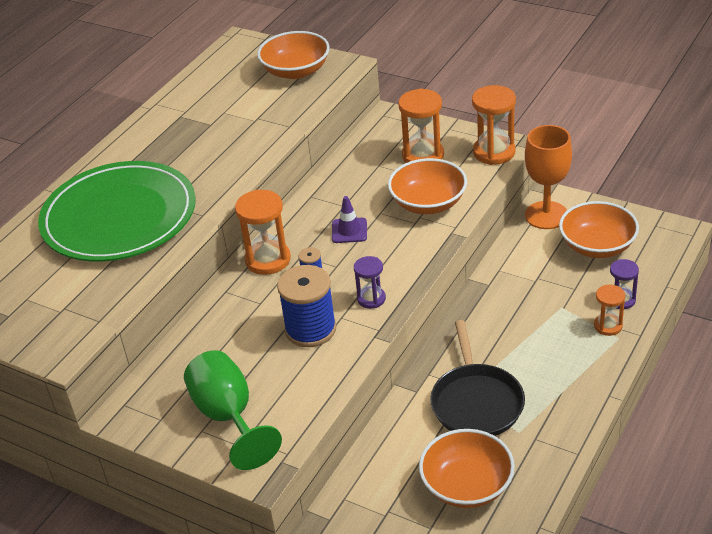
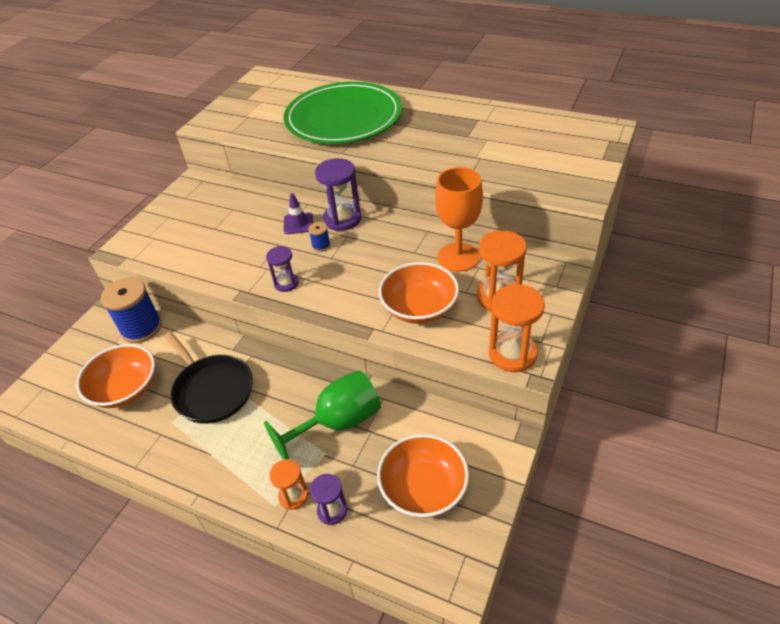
camera: 85 degrees right, 5 degrees up
green goblet [184,350,282,470] -> green goblet moved to [264,370,381,460]
orange hourglass [235,189,291,275] -> purple hourglass [315,158,361,231]
orange bowl [257,31,330,79] -> none
blue spool [277,265,336,347] -> blue spool moved to [101,278,162,343]
purple traffic cone [332,196,367,243] -> purple traffic cone moved to [283,193,313,234]
black pan [430,320,525,436] -> black pan turned 120 degrees counterclockwise [164,331,253,424]
orange goblet [525,125,572,229] -> orange goblet moved to [435,167,483,272]

